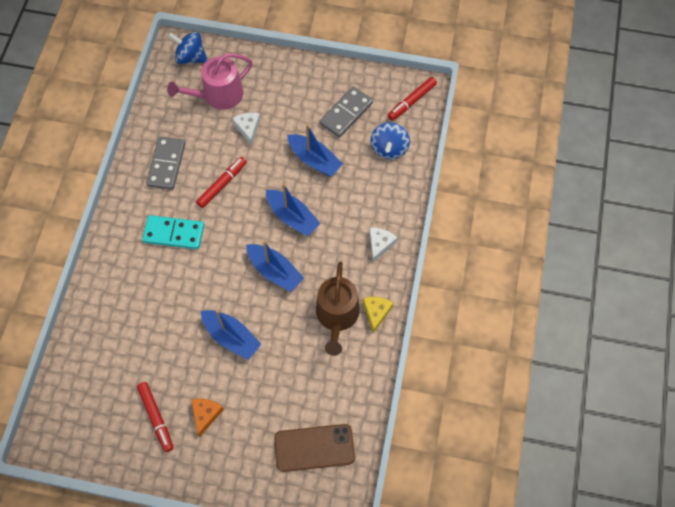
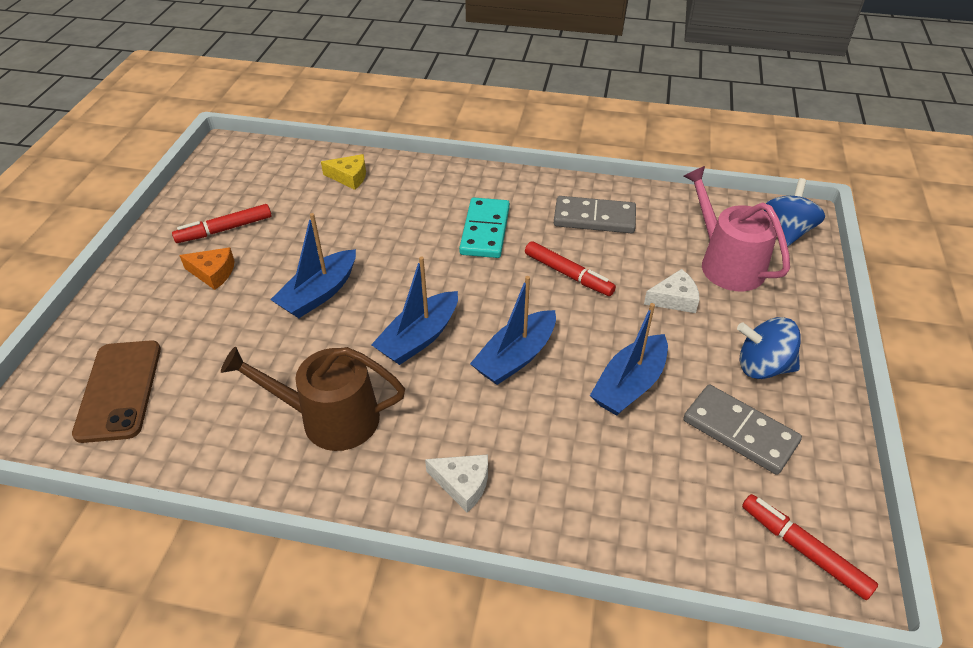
camera: 90 degrees right, 20 degrees down
yellow cheese [363,297,393,333] -> yellow cheese moved to [321,154,366,190]
blue spinning top [371,122,410,159] -> blue spinning top moved to [737,317,801,379]

